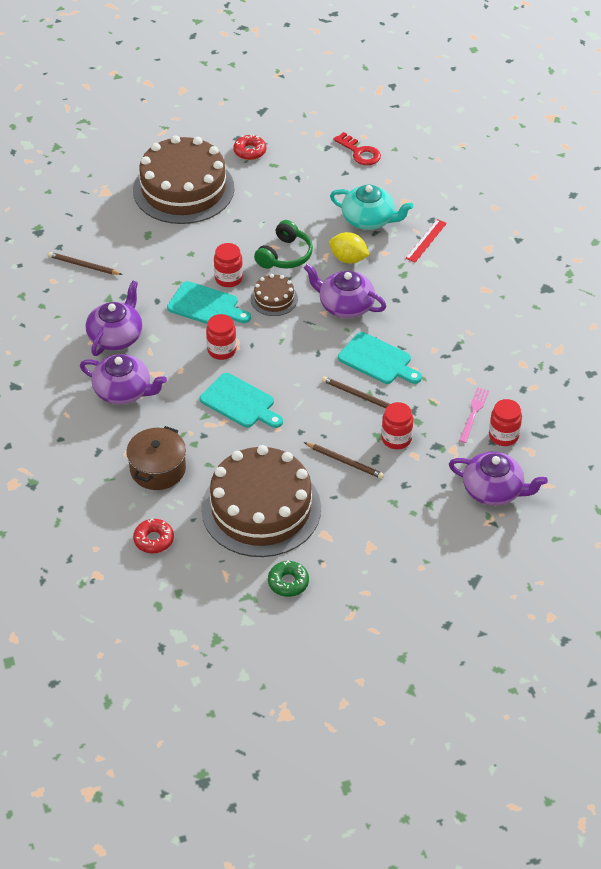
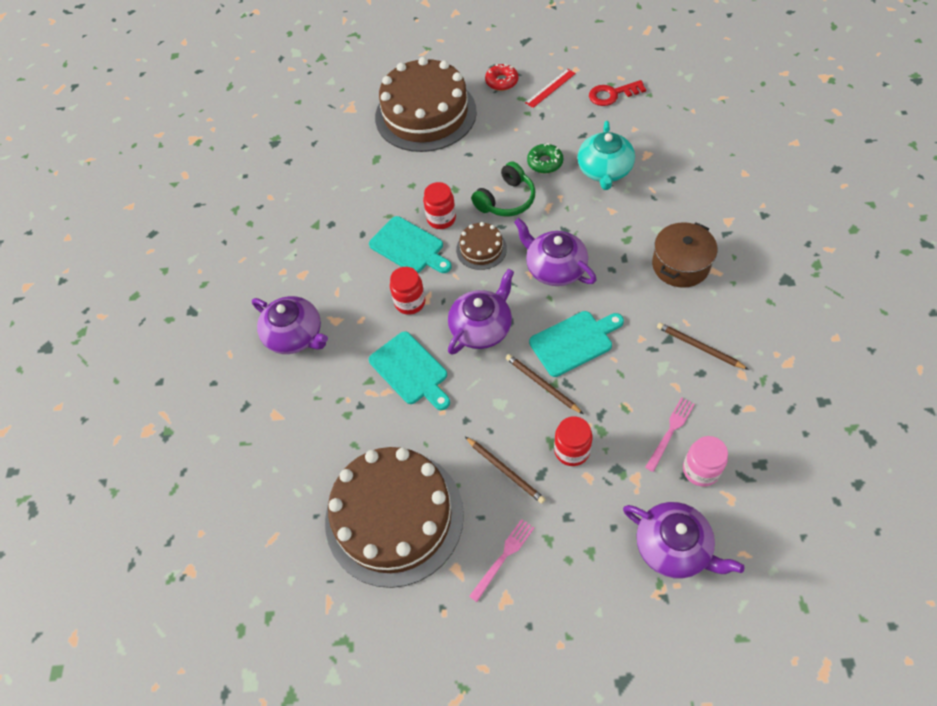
camera: 20 degrees right, 10 degrees up
brown pencil [48,252,123,275] -> brown pencil moved to [657,322,749,370]
purple teapot [86,280,142,356] -> purple teapot moved to [448,269,514,355]
brown pot [126,426,186,490] -> brown pot moved to [652,222,718,288]
red donut [133,519,174,553] -> none
green donut [268,561,309,597] -> green donut moved to [527,143,563,173]
yellow lemon [329,232,370,263] -> none
turquoise teapot [330,185,413,230] -> turquoise teapot turned 60 degrees clockwise [577,121,635,190]
red key [333,132,381,165] -> red key turned 105 degrees clockwise [589,80,646,106]
turquoise cutting board [338,332,422,384] -> turquoise cutting board turned 75 degrees counterclockwise [529,311,624,377]
red ruler [406,219,447,262] -> red ruler moved to [525,69,576,108]
red jar [489,399,522,446] -> pink jar [683,436,728,487]
none -> pink fork [469,519,534,602]

